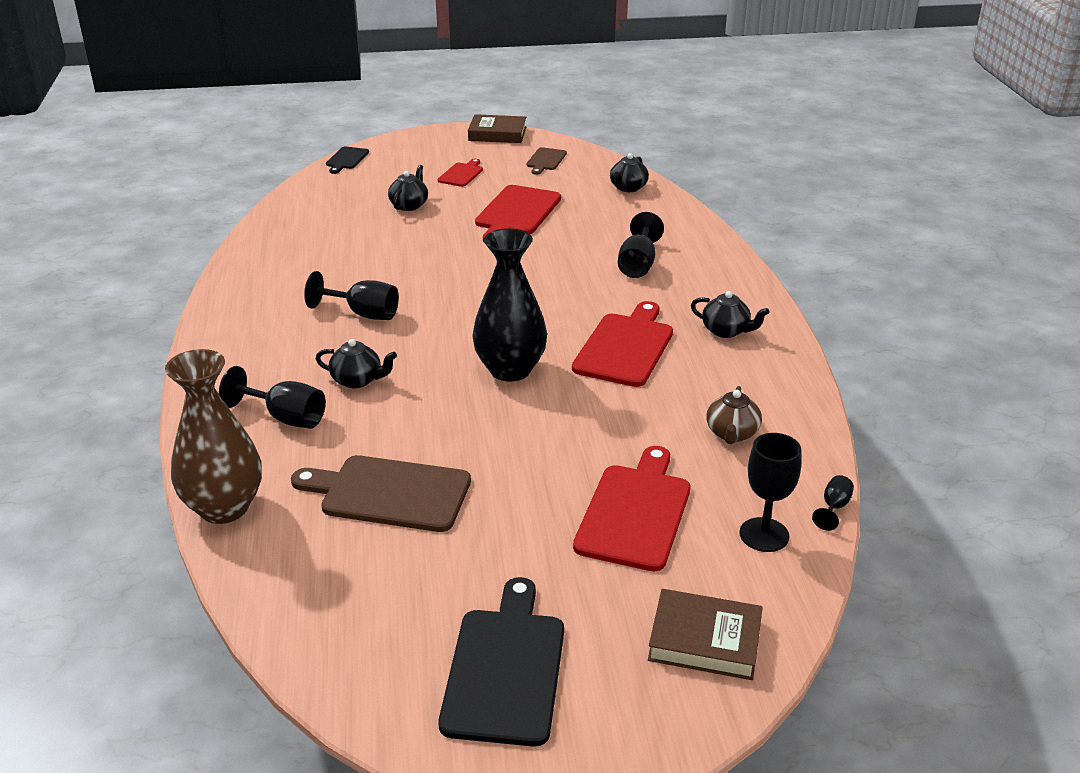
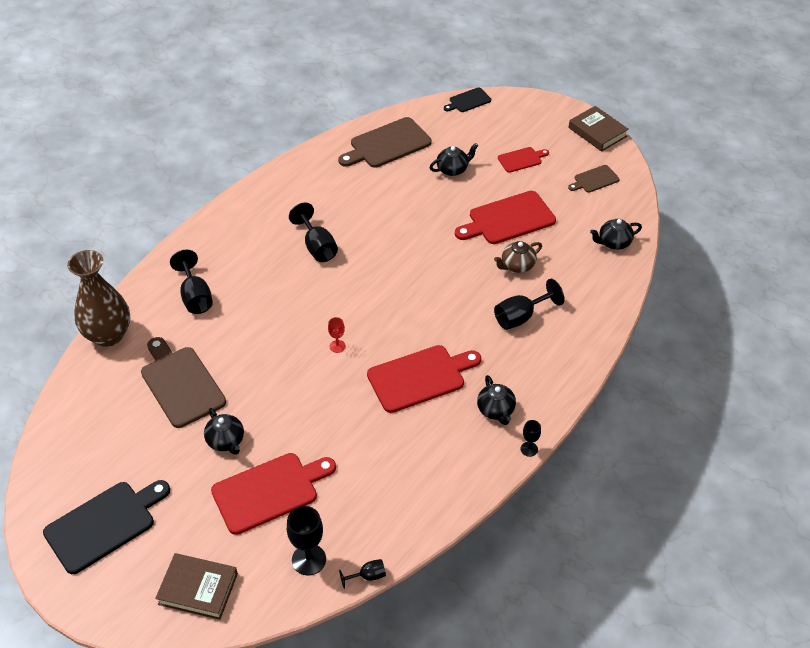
camera: 45 degrees right, 15 degrees up
black teapot [316,339,397,389] -> black teapot moved to [204,408,244,455]
black vase [472,228,547,382] -> red goblet [328,317,346,353]
brown book [648,589,763,680] -> brown book turned 45 degrees counterclockwise [155,553,238,620]
brown teapot [707,386,762,444] -> brown teapot moved to [494,241,542,273]
none -> brown cutting board [338,117,432,168]
none -> black goblet [521,420,541,457]

